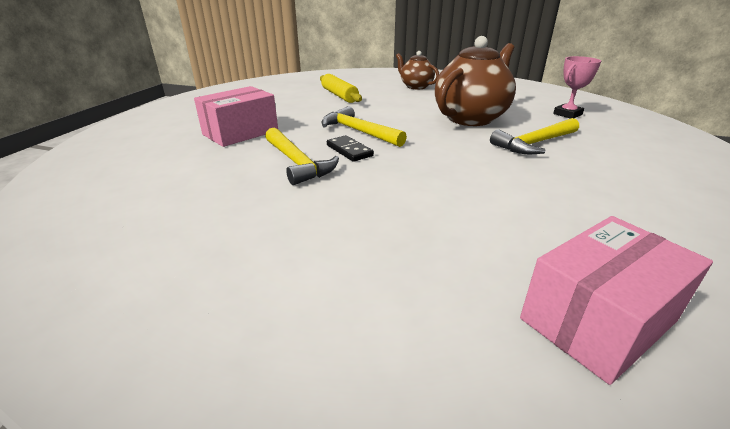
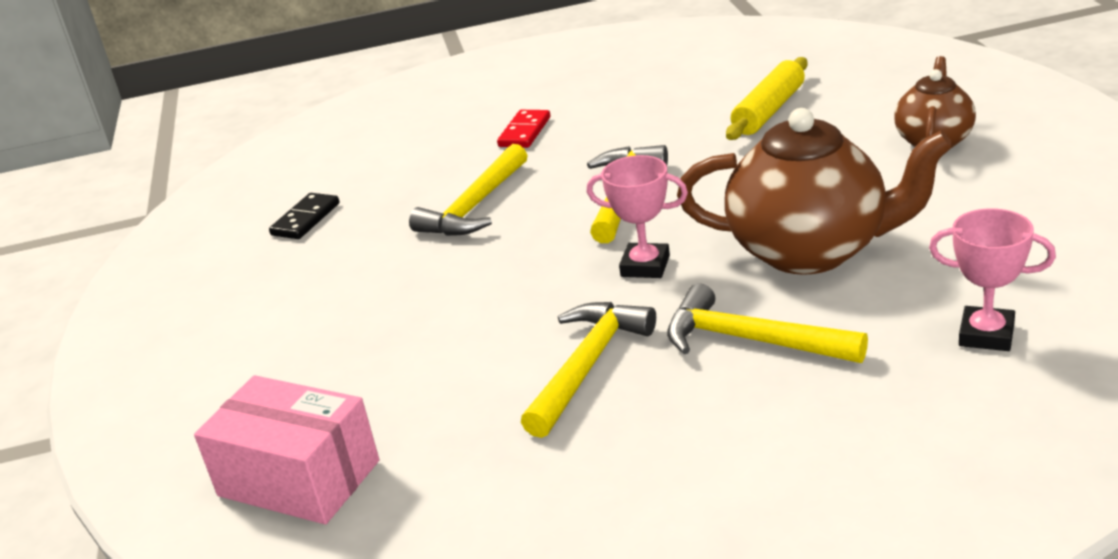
camera: 65 degrees right, 0 degrees up
pink box [194,86,278,147] -> red domino [497,110,551,148]
black domino [327,135,374,162] -> black domino moved to [269,193,340,239]
none -> yellow hammer [521,302,656,438]
none -> pink trophy [587,155,688,278]

